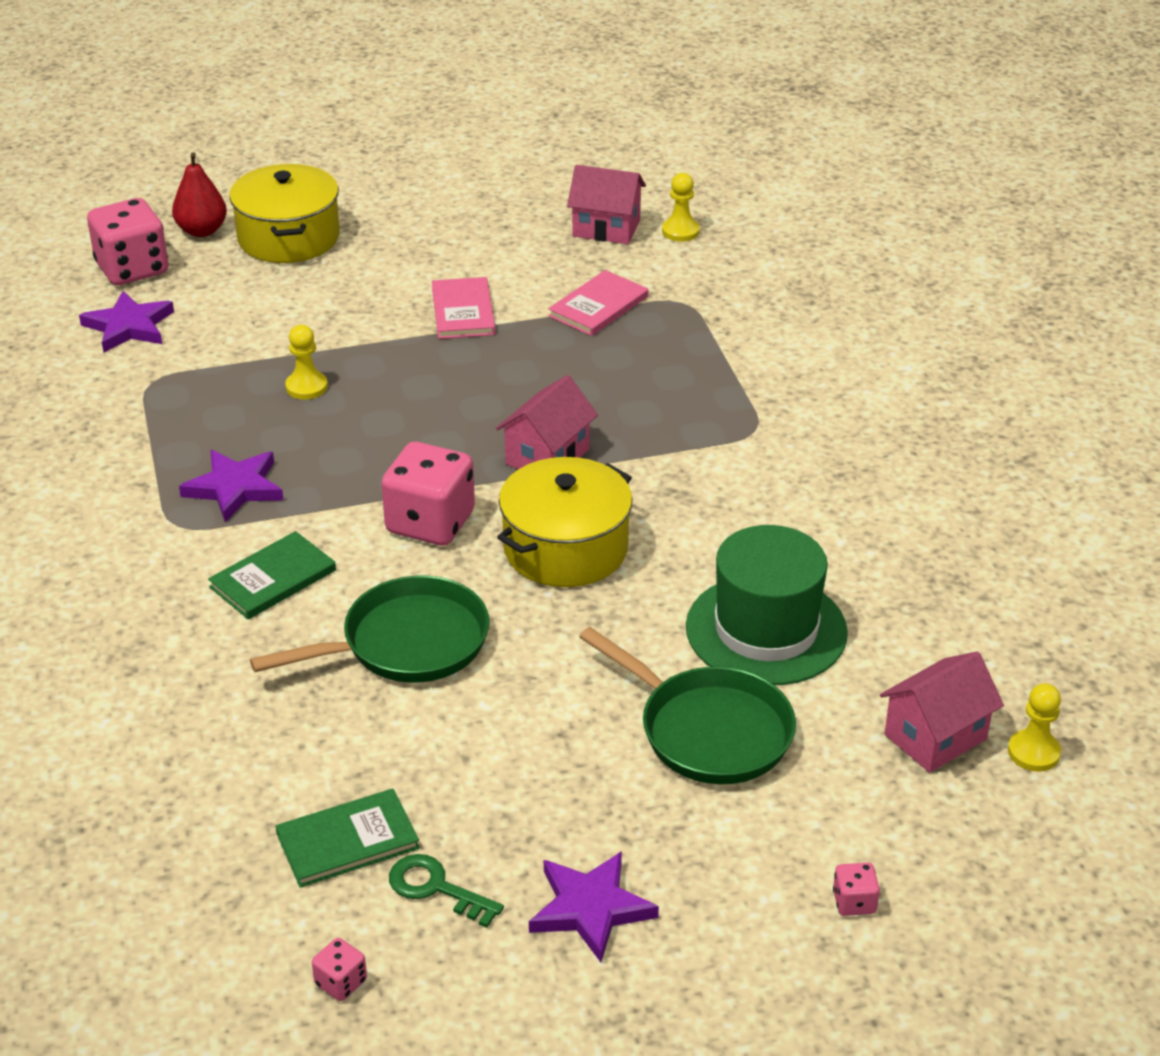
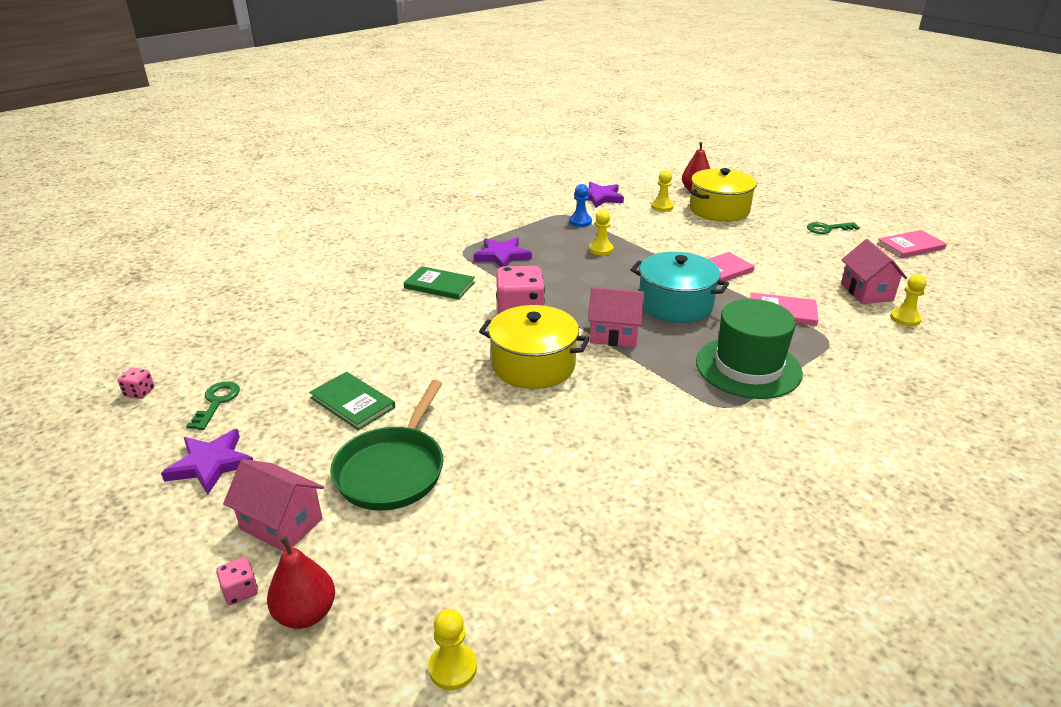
camera: 65 degrees right, 5 degrees down
pink dice [87,198,169,285] -> none
green pan [250,576,489,683] -> none
green book [276,789,420,888] -> green book moved to [309,372,395,430]
green hat [686,525,848,685] -> green hat moved to [696,299,803,399]
pink house [880,651,1004,773] -> pink house moved to [223,459,324,551]
none -> red pear [267,536,335,629]
none -> blue pawn [569,184,592,227]
none -> turquoise pot [631,252,729,323]
none -> yellow pawn [651,170,674,212]
none -> green key [807,222,860,234]
none -> pink book [877,230,947,258]

